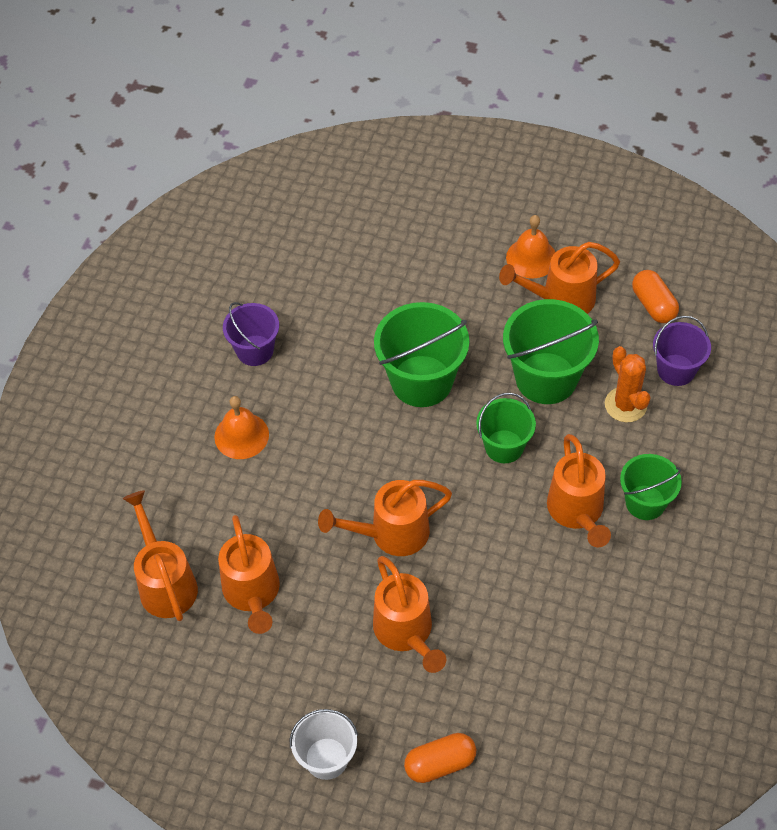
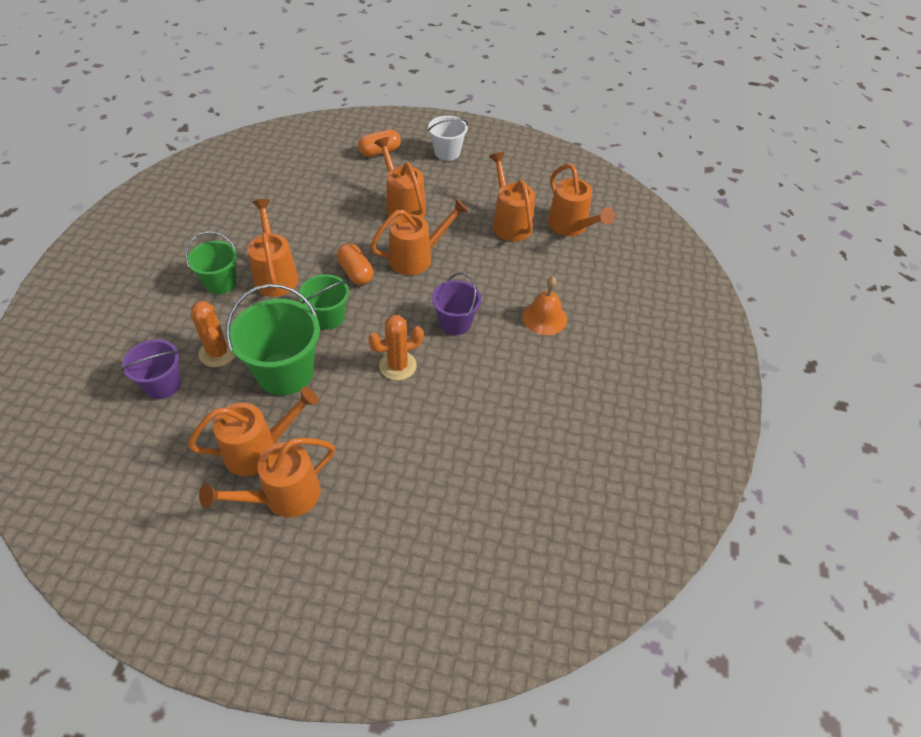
camera: 170 degrees right, 5 degrees down
purple bucket [223,302,279,366] -> purple bucket moved to [432,272,481,335]
green bucket [374,302,469,407] -> orange cactus [368,315,424,380]
orange bell [506,215,556,278] -> orange watering can [199,438,335,517]
orange capsule [632,270,679,323] -> orange capsule moved to [337,243,373,285]

